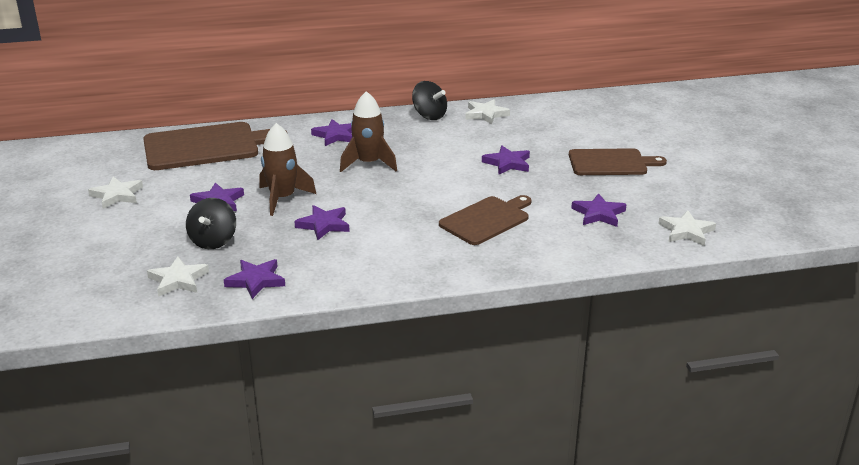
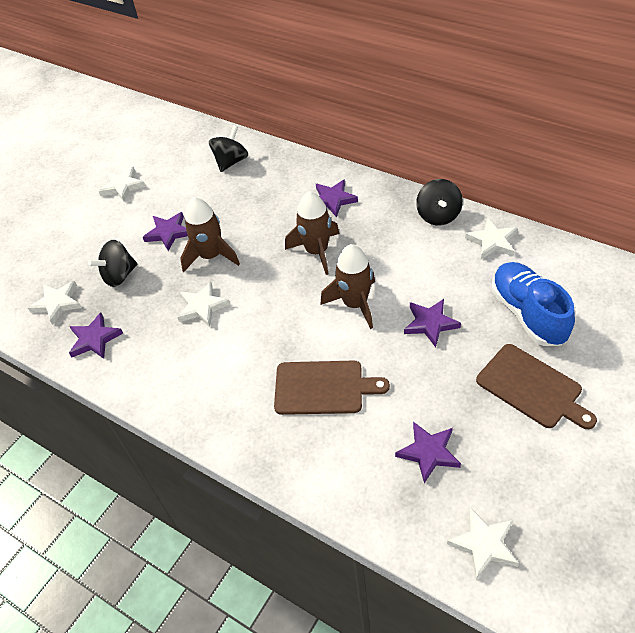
camera: 50 degrees right, 20 degrees up
brown cutting board [143,122,287,170] -> black spinning top [209,125,248,172]
purple star [294,205,350,240] -> white star [177,282,230,327]
none -> brown rocket [320,244,375,329]
none -> blue shoe [491,262,575,346]

